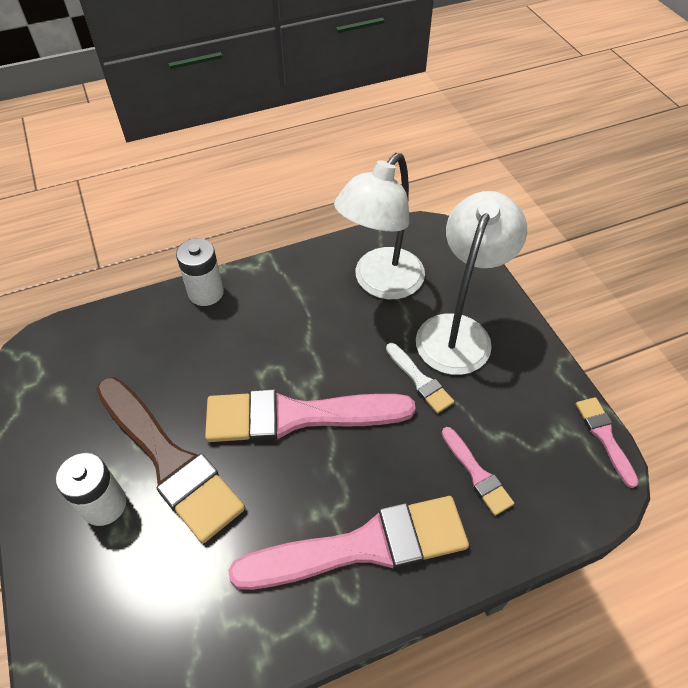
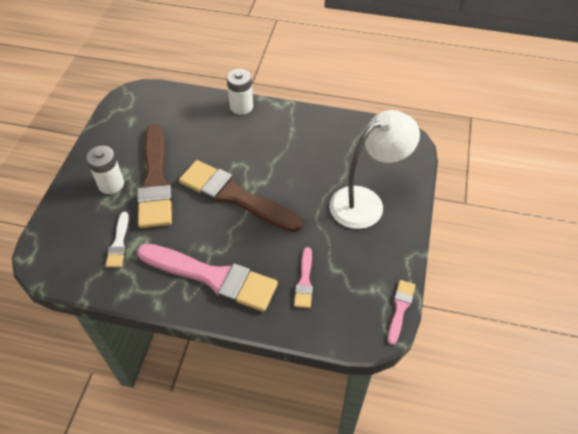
camera: 35 degrees right, 0 degrees up
pink brush [205,389,416,442] -> brown brush [179,160,302,232]
white lamp [334,153,425,299] -> none
white brush [386,343,454,413] -> white brush moved to [106,212,129,268]

